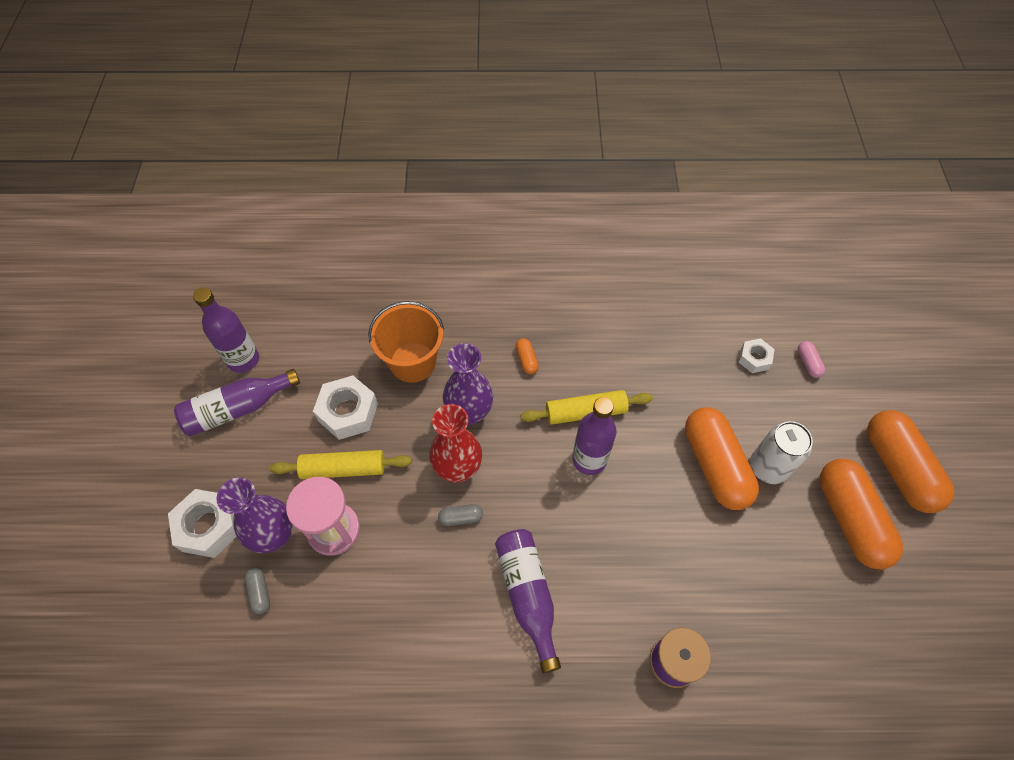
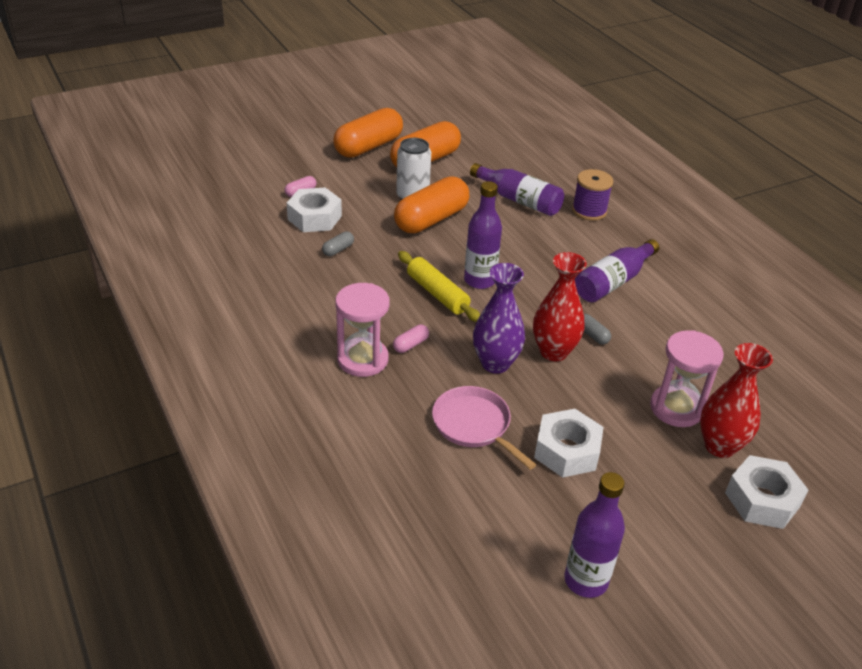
camera: 120 degrees left, 20 degrees down
purple bottle [174,369,300,436] -> purple bottle moved to [470,163,564,216]
purple vase [216,478,293,553] -> red vase [700,343,773,458]
grey capsule [244,567,270,614] -> grey capsule moved to [322,231,354,256]
yellow rolling pin [270,450,412,479] -> none
orange bucket [368,301,444,383] -> pink pan [432,386,536,470]
orange capsule [516,338,539,374] -> pink capsule [393,324,429,353]
white nut [739,338,775,373] -> white nut [287,187,342,232], size x1.71
none -> pink hourglass [335,283,390,377]

